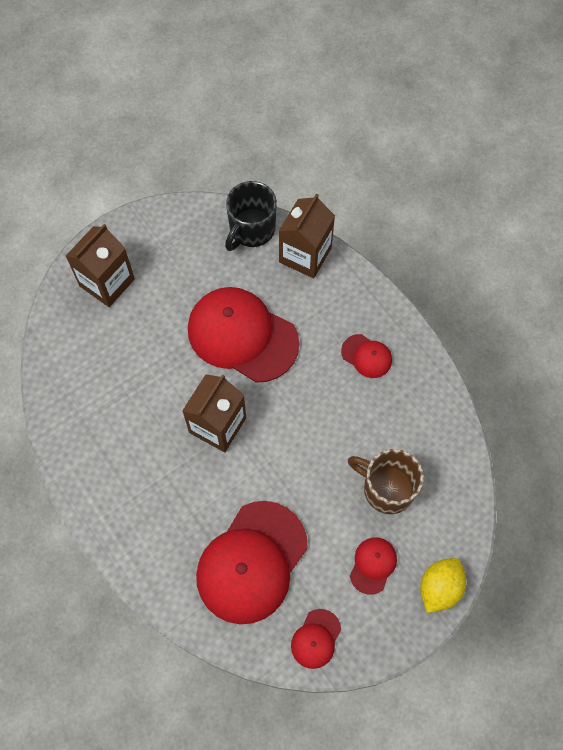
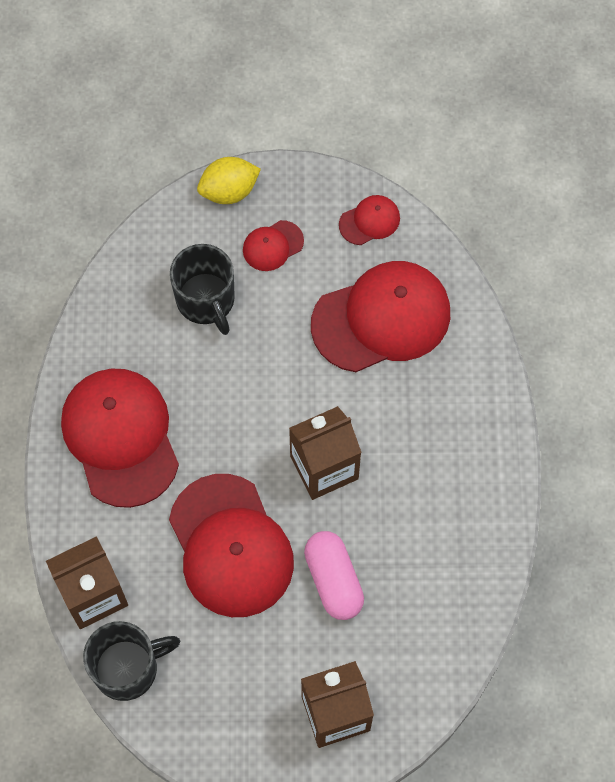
camera: 145 degrees left, 0 degrees up
red cap [341,334,392,378] -> red cap [61,369,179,508], size x2.20
brown mug [348,449,424,514] -> black mug [170,244,235,335]
none -> pink capsule [304,531,364,620]

